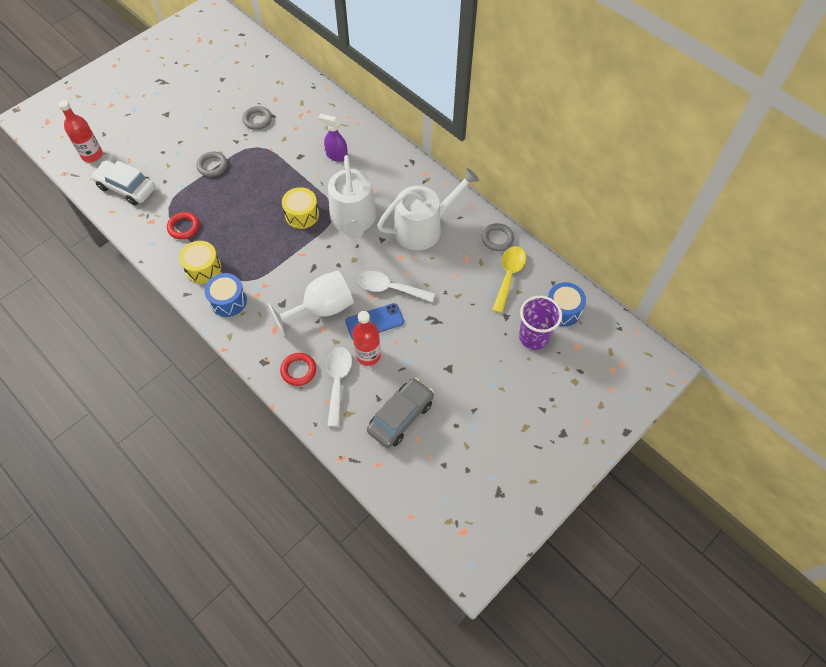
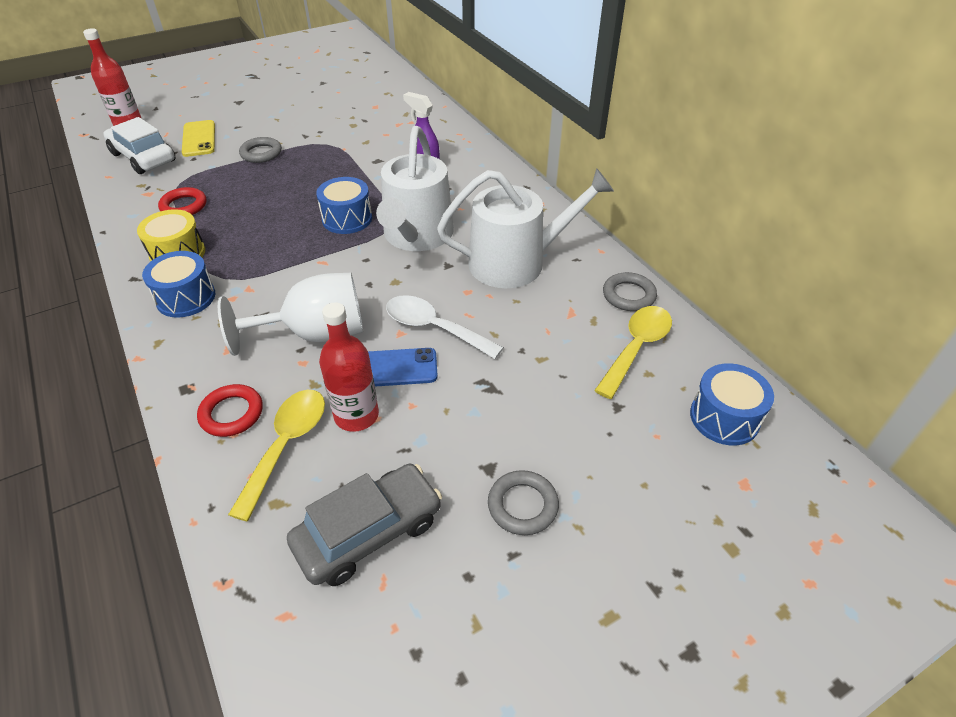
camera: 15 degrees right, 15 degrees down
grey ring [242,106,272,130] -> grey ring moved to [488,470,559,535]
yellow drum [282,187,319,229] -> blue drum [316,177,372,234]
white spoon [327,347,352,427] -> yellow spoon [228,390,325,521]
purple cup [519,296,562,350] -> none
none -> yellow phone [182,120,215,157]

